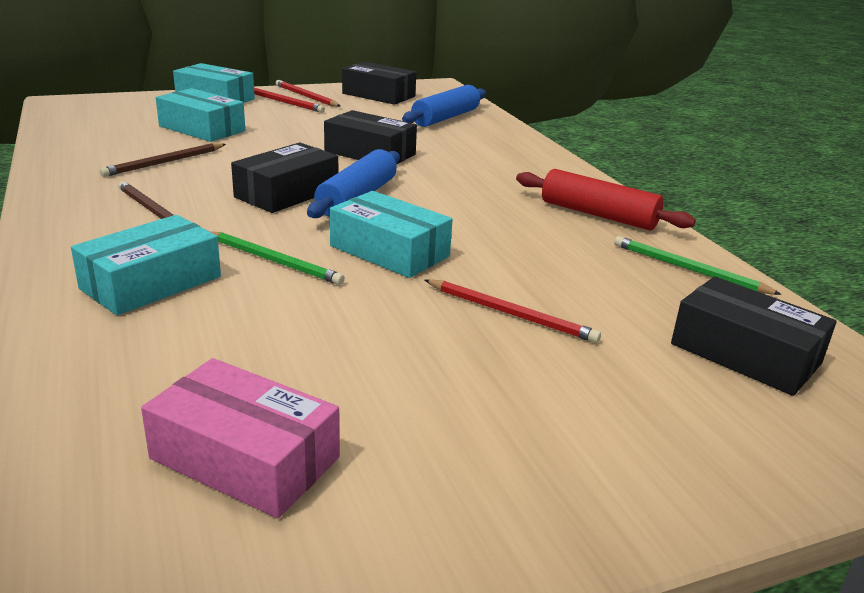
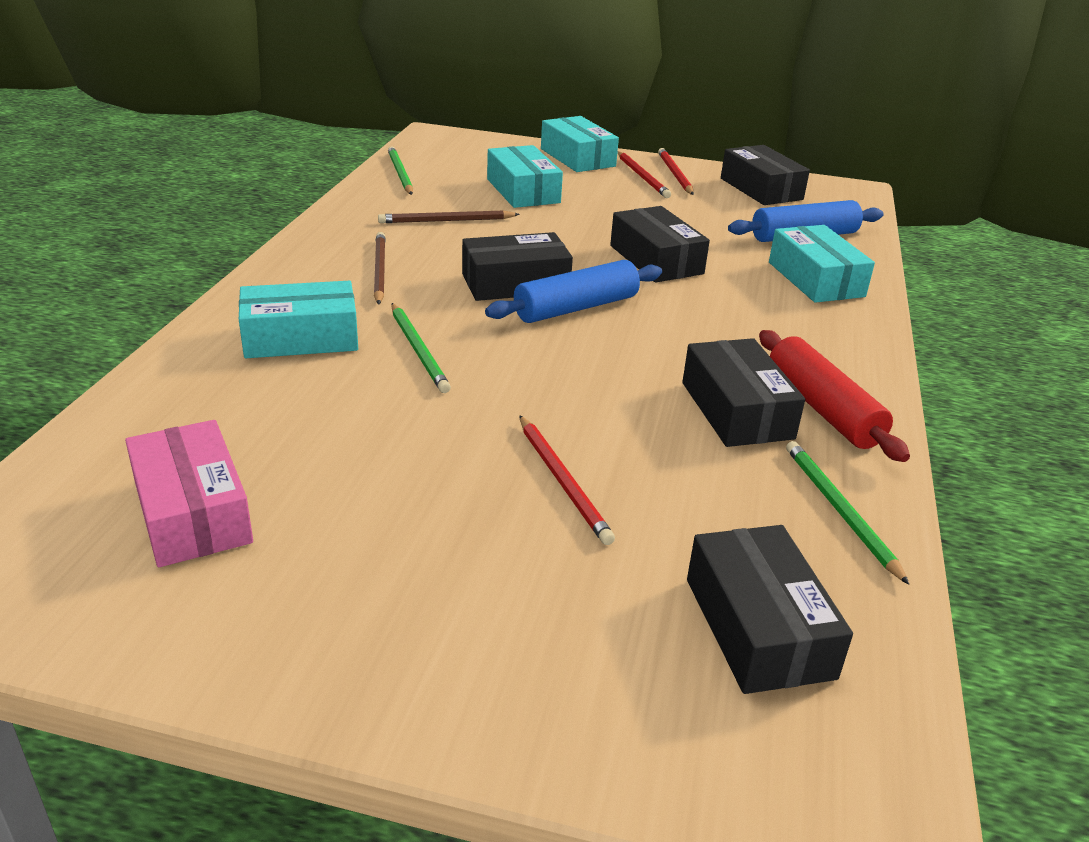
camera: 35 degrees right, 5 degrees up
turquoise box [330,191,453,278] -> turquoise box moved to [769,225,875,303]
none -> green pencil [388,146,413,195]
none -> black box [682,338,805,447]

